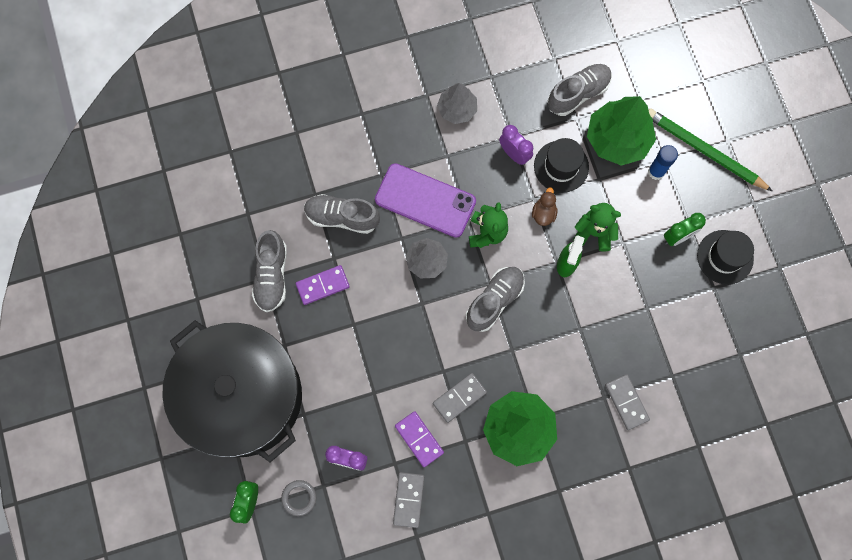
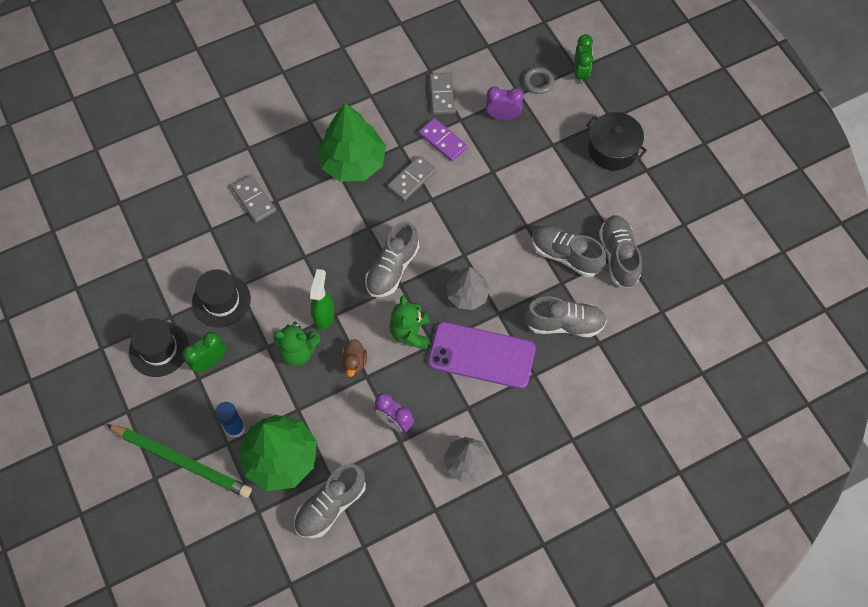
camera: 170 degrees right, 10 degrees down
black pot [162,320,302,463] -> black pot [586,112,647,170], size x0.44
purple domino [296,265,350,305] -> grey shoe [532,226,607,277]
black hat [534,138,589,193] -> black hat moved to [192,269,251,328]

